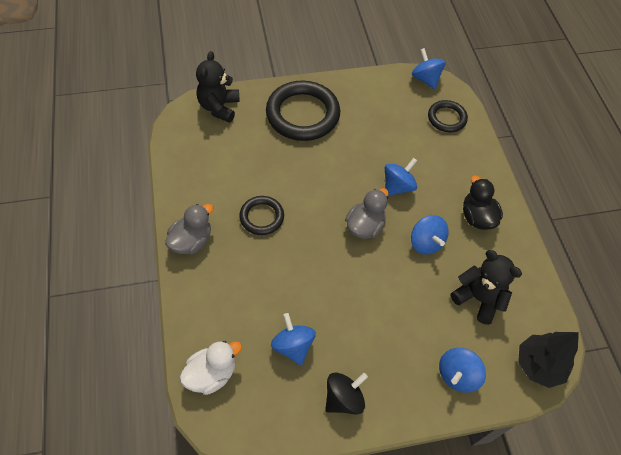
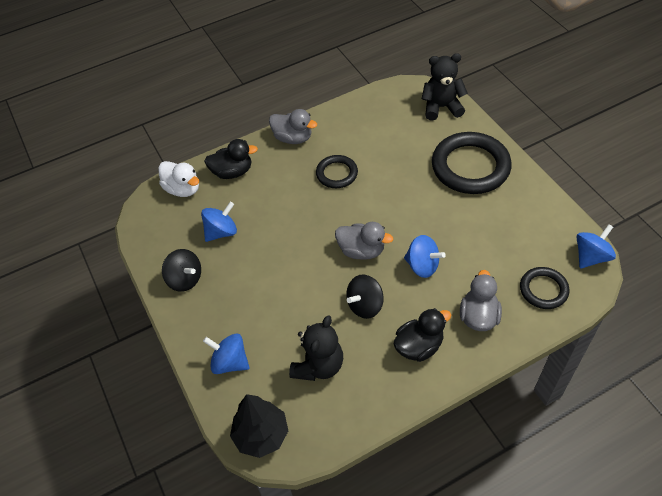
camera: 80 degrees right, 5 degrees down
blue spinning top [411,215,449,255] -> black spinning top [346,274,384,319]
none -> black duck [204,139,258,179]
none -> grey duck [460,270,502,331]

